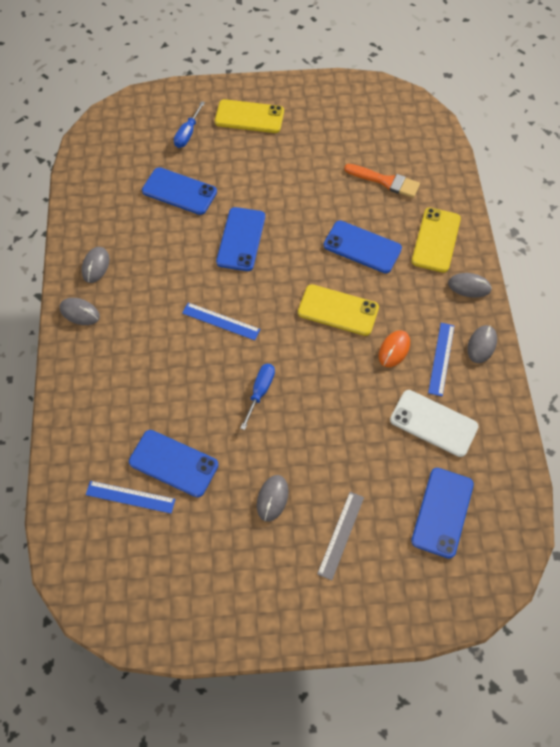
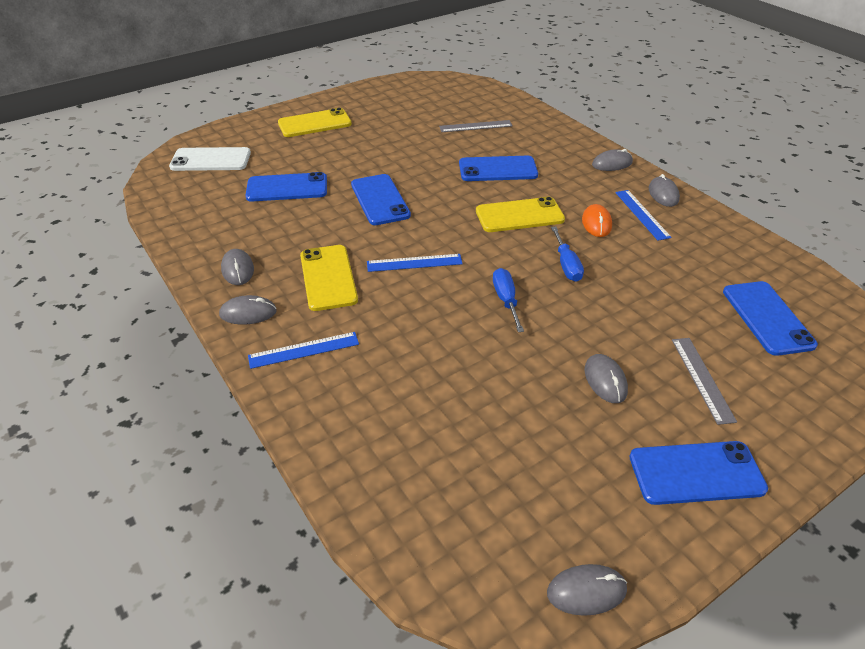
camera: 30 degrees left, 20 degrees down
blue ruler [86,481,175,514] -> blue ruler moved to [248,332,359,369]
blue phone [129,430,219,498] -> blue phone moved to [630,441,768,505]
blue screwdriver [174,101,205,148] -> blue screwdriver moved to [551,227,584,282]
orange brush [344,164,420,198] -> grey ruler [439,120,513,132]
white phone [390,390,479,457] -> white phone moved to [169,147,251,171]
yellow phone [412,207,461,273] -> yellow phone moved to [300,245,358,311]
none -> grey mouse [547,564,627,616]

